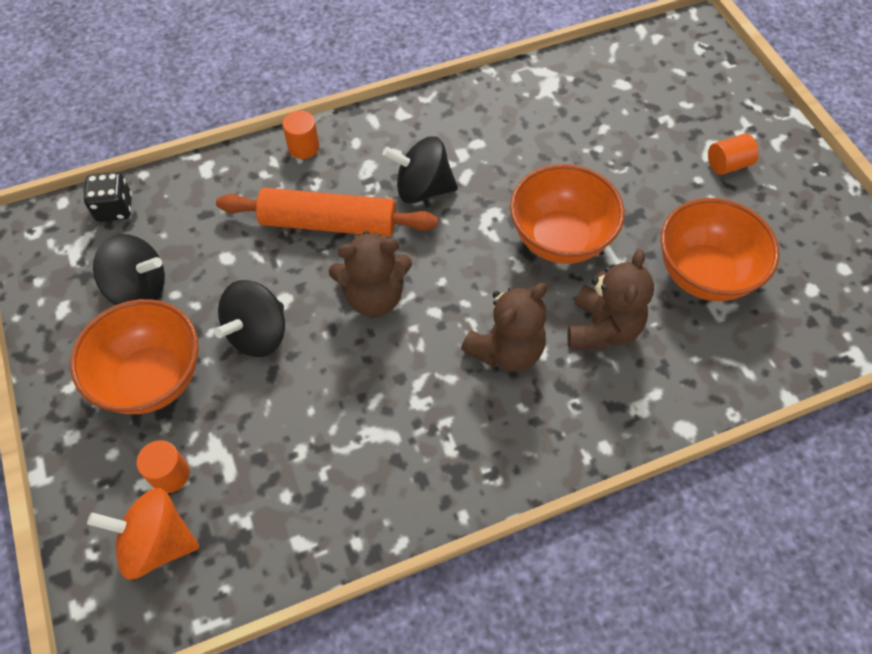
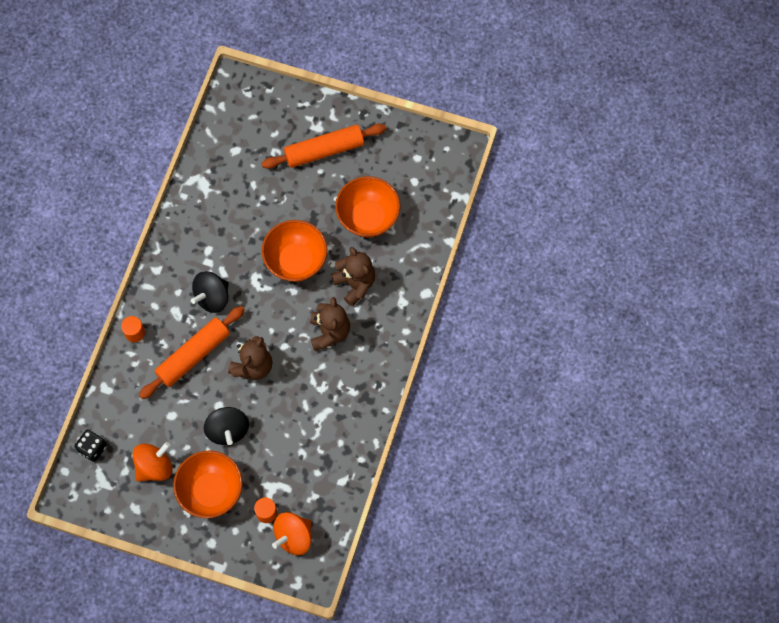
camera: 50 degrees left, 10 degrees up
black spinning top [93,234,165,305] -> orange spinning top [133,442,172,482]
orange cylinder [708,133,759,175] -> orange rolling pin [261,124,386,169]

